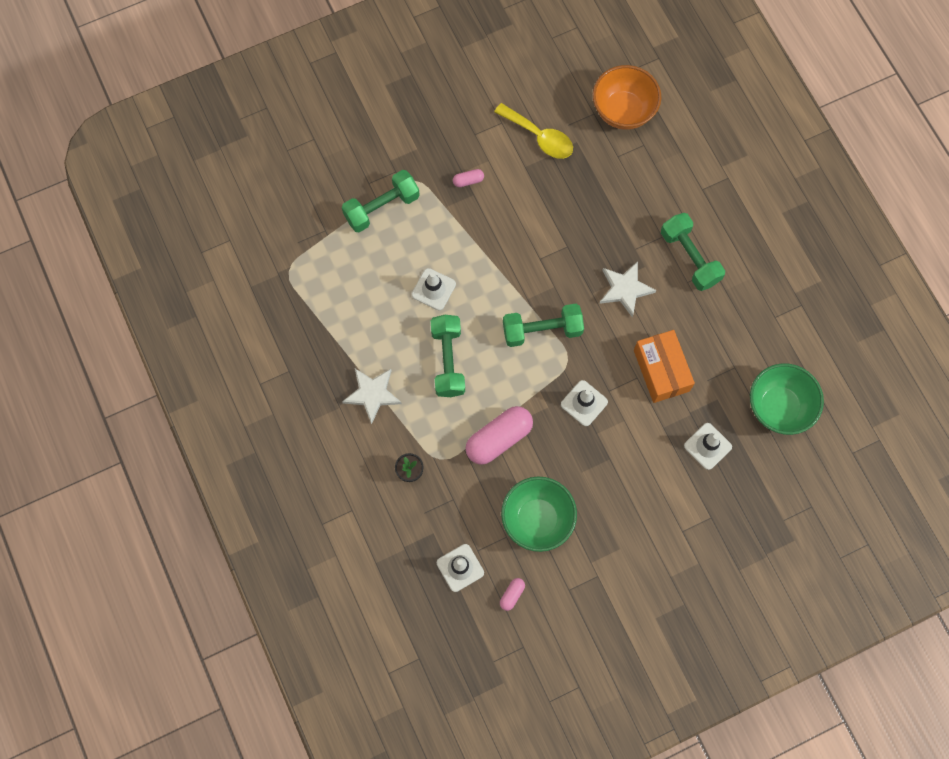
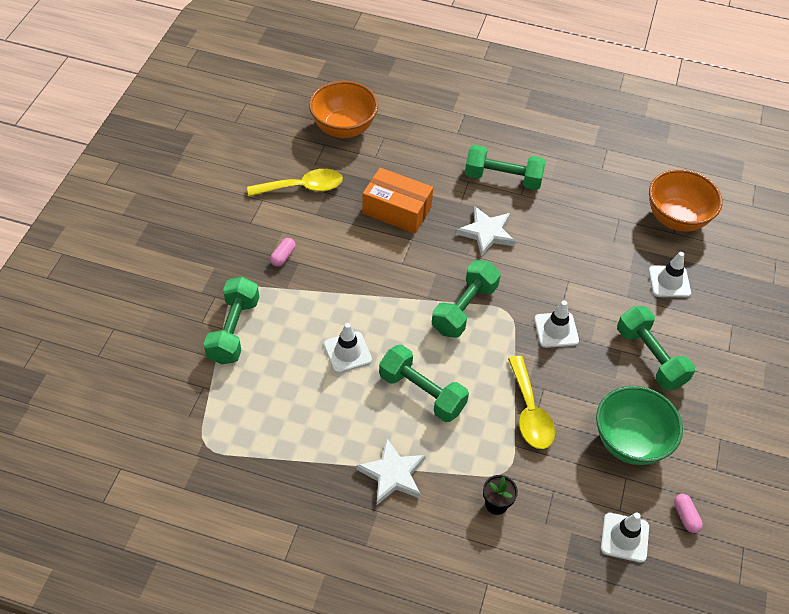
camera: 50 degrees left, 20 degrees down
pink capsule [465,406,533,465] -> yellow spoon [508,356,555,449]
orange box [634,330,695,403] -> orange box moved to [362,168,433,233]
green bowl [750,363,824,435] -> orange bowl [649,169,722,231]
none -> green dumbbell [617,306,695,391]

